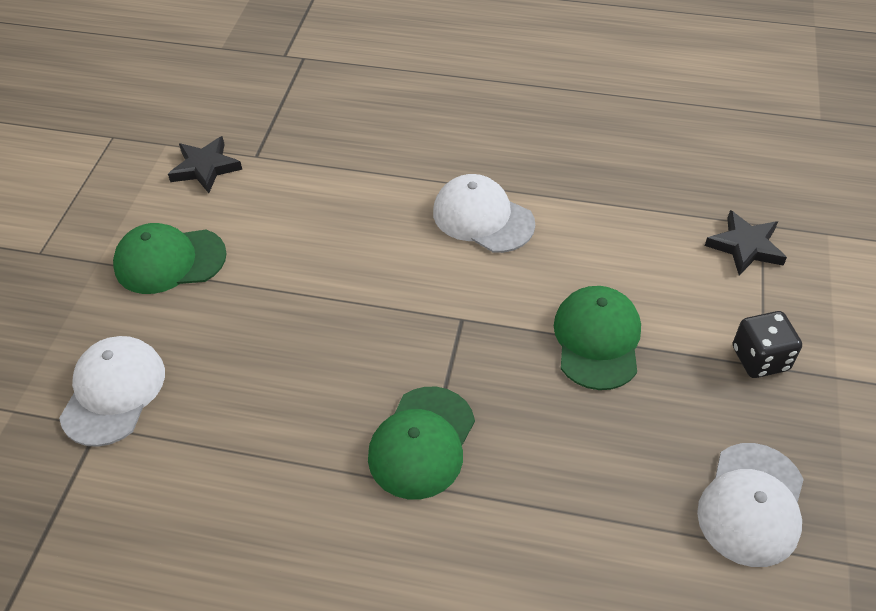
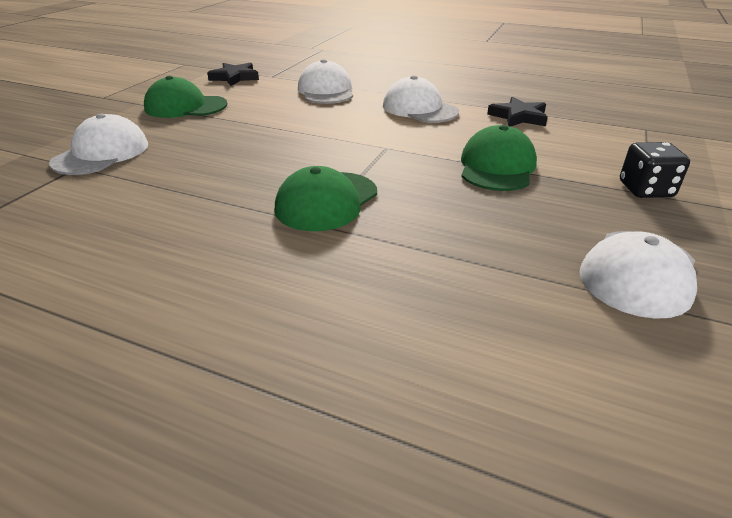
camera: 10 degrees right, 15 degrees down
black star [705,210,787,276] -> black star moved to [487,96,548,127]
none -> white cap [298,59,353,104]

